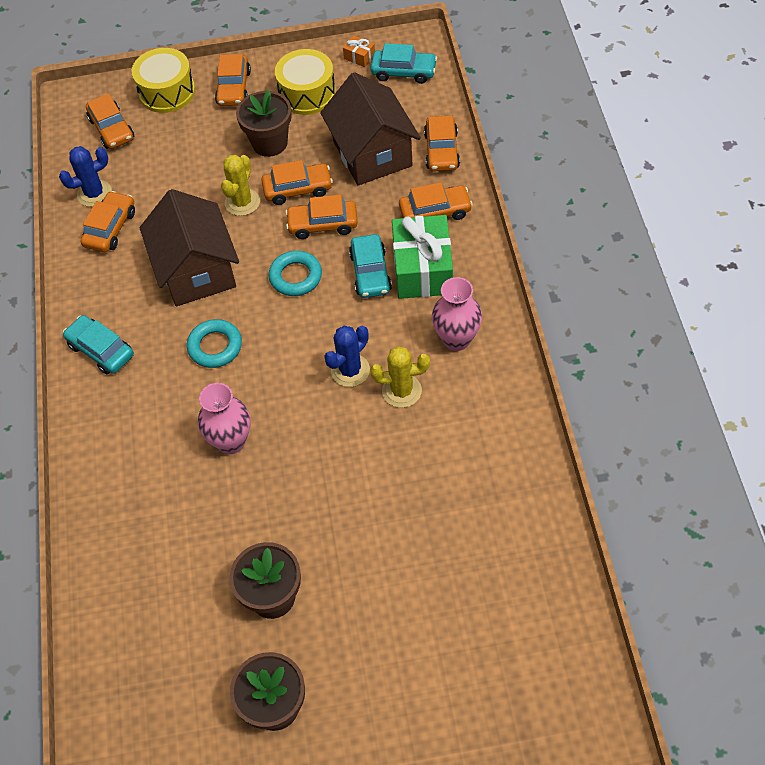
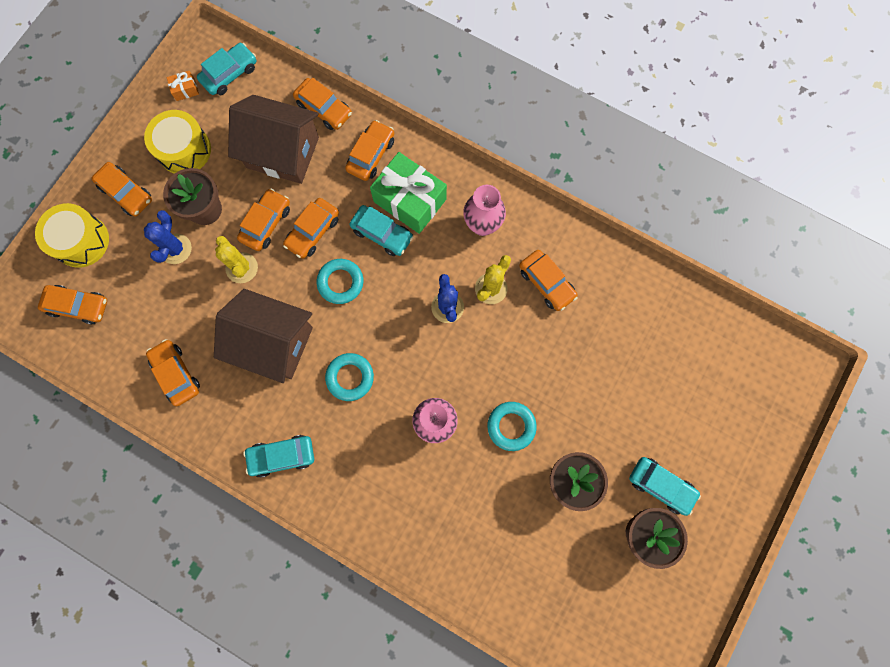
camera: 55 degrees left, 20 degrees up
blue cactus [59,146,112,207] -> blue cactus moved to [144,210,192,264]
none -> turquoise ring [487,402,537,451]
none -> orange car [519,250,578,311]
none -> turquoise car [629,457,701,516]

